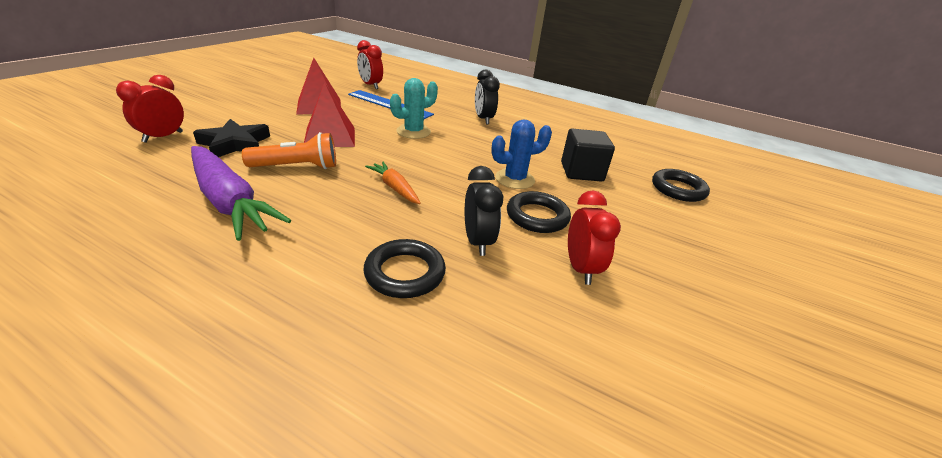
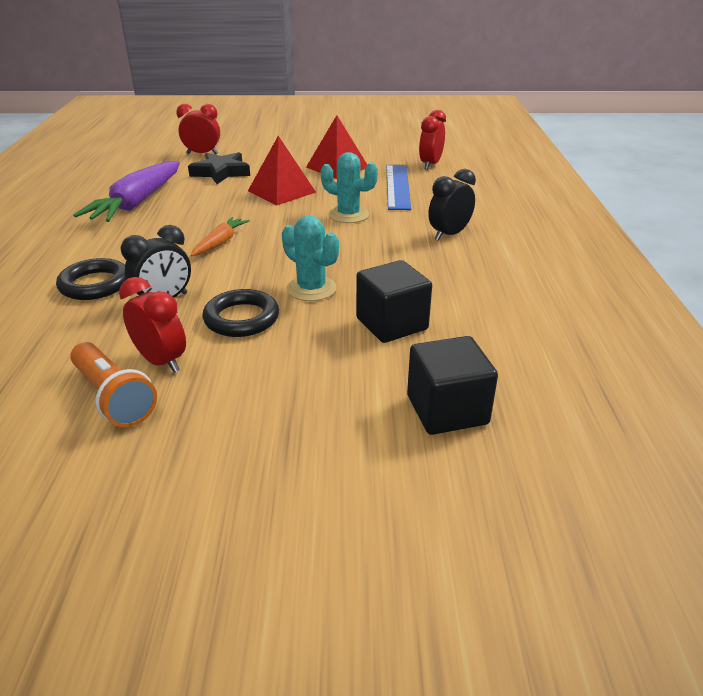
camera: 65 degrees right, 0 degrees up
orange flashlight [242,132,336,169] -> orange flashlight moved to [70,342,157,427]
blue cactus [491,119,552,189] -> turquoise cactus [282,215,339,301]
red clock [568,190,621,285] -> red clock turned 105 degrees counterclockwise [119,277,186,373]
black ring [652,169,710,202] -> black cube [407,336,498,435]

